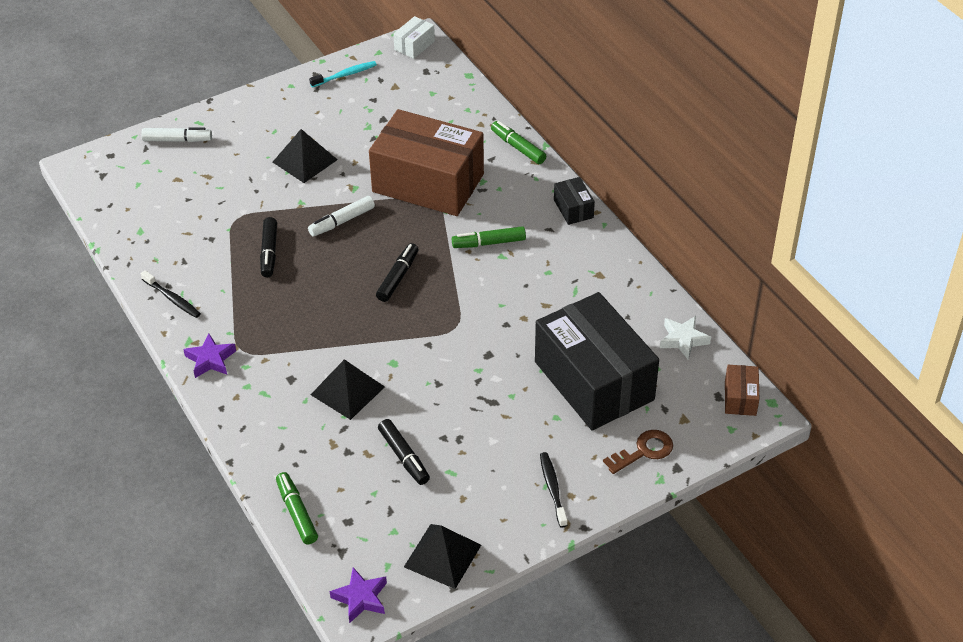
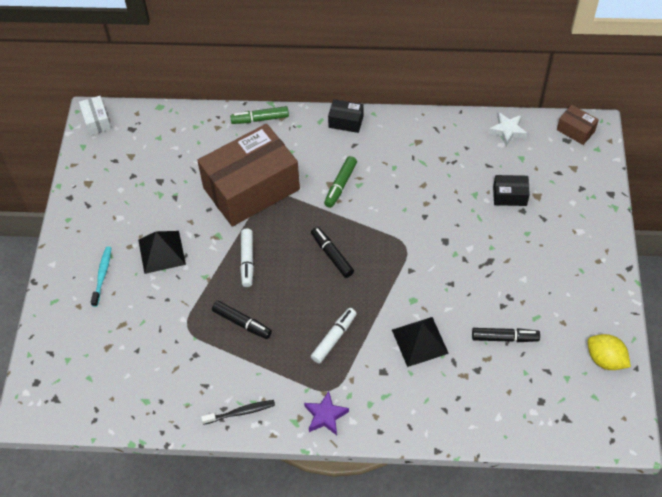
camera: 55 degrees left, 10 degrees up
white marker [141,127,212,142] -> white marker moved to [311,308,357,364]
green marker [276,472,318,544] -> none
turquoise toothbrush [309,61,377,87] -> turquoise toothbrush moved to [91,247,111,307]
purple star [330,567,387,623] -> none
black pyramid [404,524,481,589] -> yellow lemon [588,334,631,370]
black box [535,292,659,431] -> black box [493,175,530,206], size x0.41
black toothbrush [540,452,568,528] -> none
brown key [603,430,673,474] -> none

